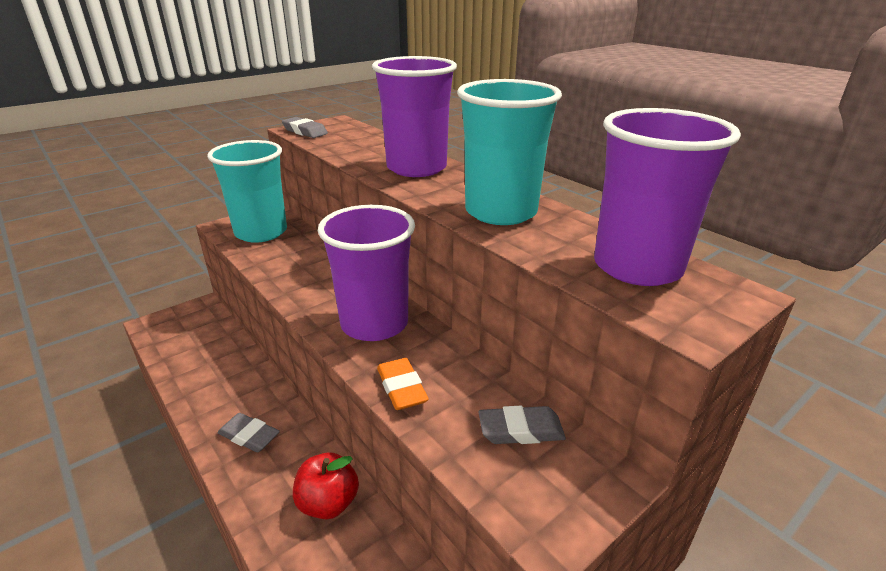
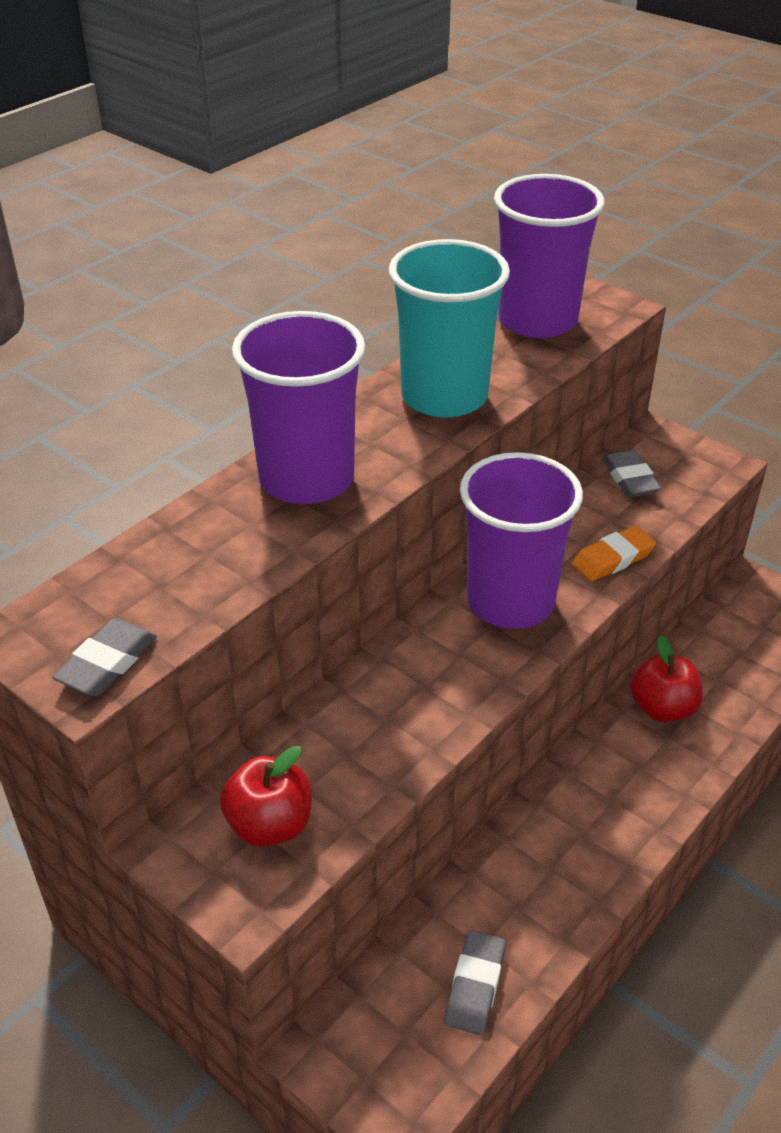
camera: 100 degrees left, 10 degrees up
turquoise cup [207,140,287,243] -> red apple [220,746,312,847]
grey eraser [217,413,280,452] -> grey eraser moved to [445,930,506,1035]

